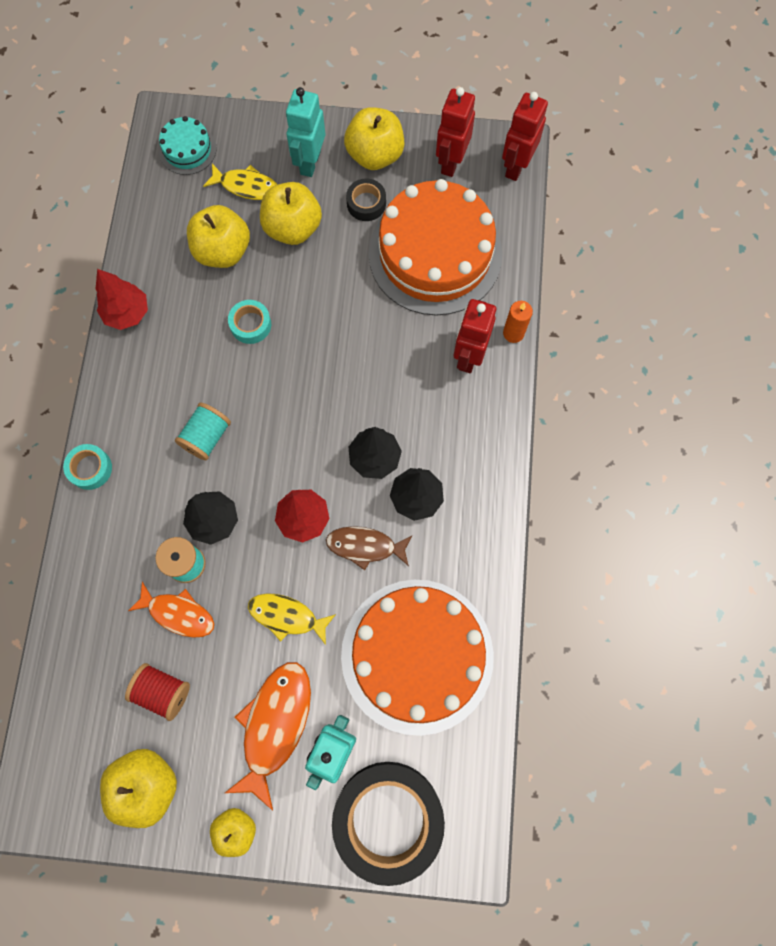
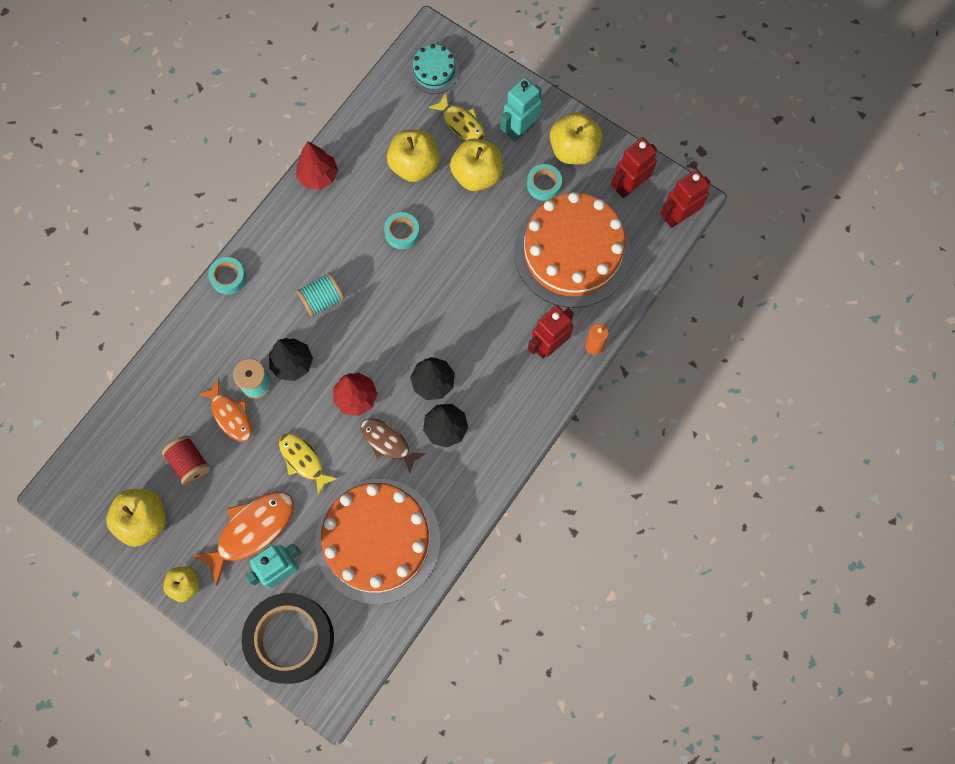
camera: 30 degrees right, 0 degrees up
black tape [346,178,386,221] -> turquoise tape [527,164,562,201]

